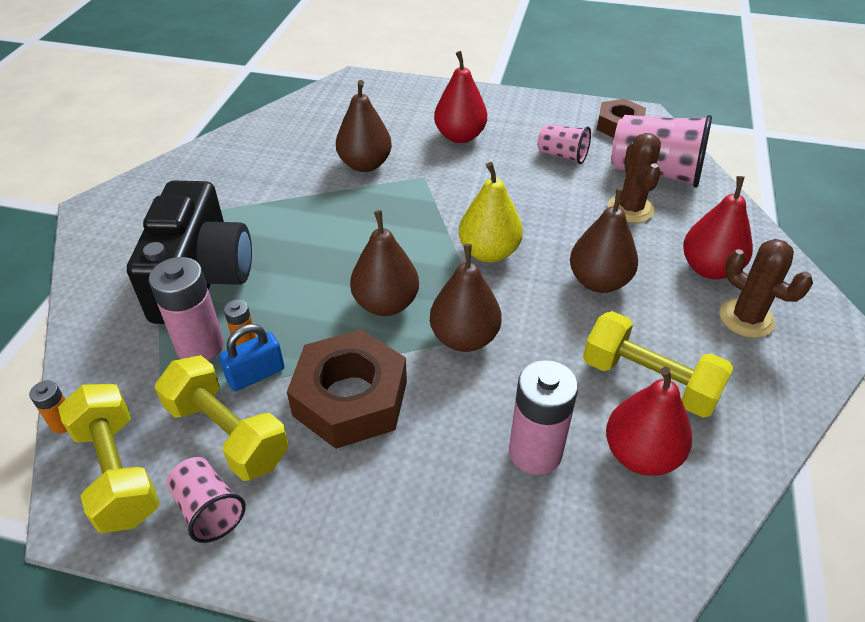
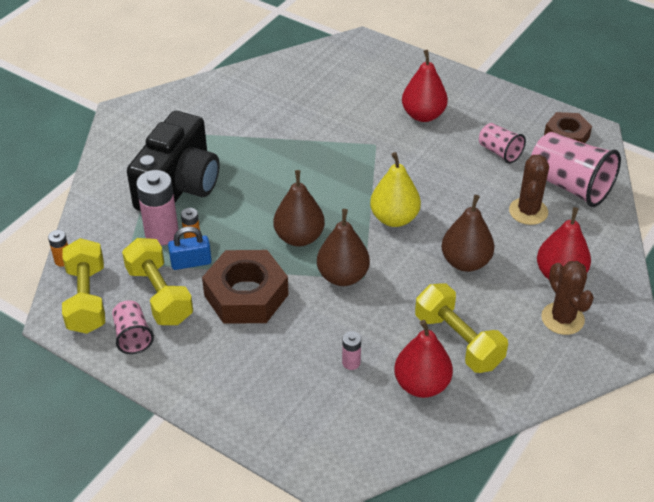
camera: 20 degrees right, 0 degrees up
brown pear [336,80,392,172] -> none
pink battery [509,360,578,475] -> pink battery [342,331,361,370], size x0.49

